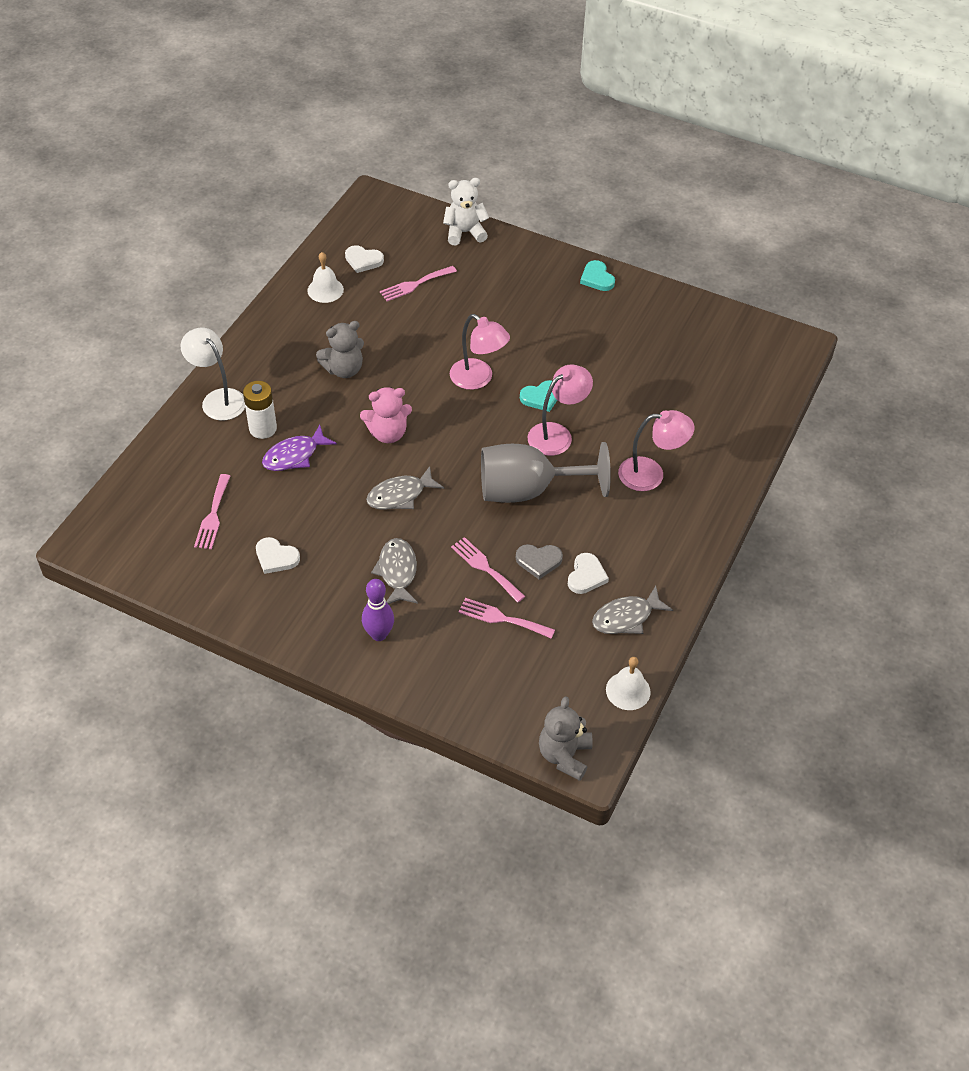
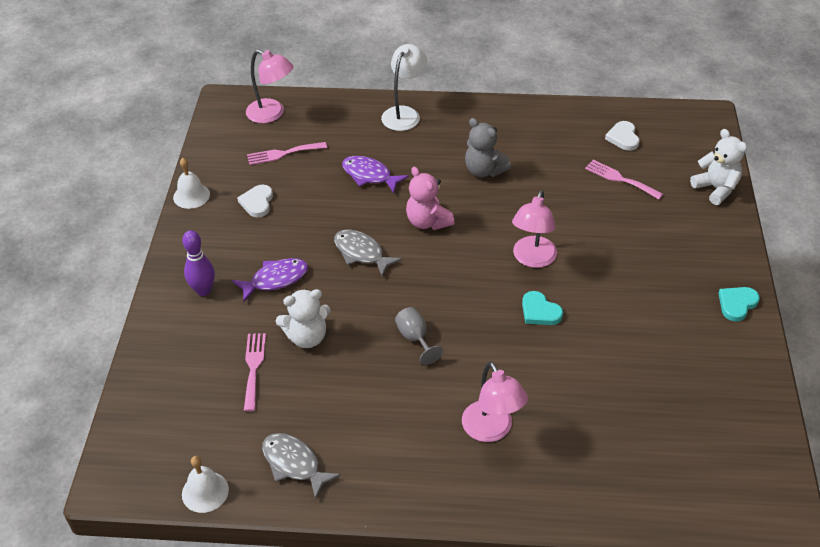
camera: 70 degrees right, 5 degrees down
white battery [243,381,277,439] -> none
white bell [307,252,344,303] -> white bell moved to [173,158,210,209]
grey fish [371,538,418,604] -> purple fish [232,258,308,302]
pink fork [451,537,525,603] -> white teddy bear [276,289,331,348]
grey goblet [481,442,611,503] -> grey goblet [395,307,443,365], size x0.45
grey heart [516,544,563,579] -> none
pink lamp [528,364,593,456] -> pink lamp moved to [246,49,294,123]
grey teddy bear [539,696,593,781] -> none
white heart [568,553,609,594] -> none

